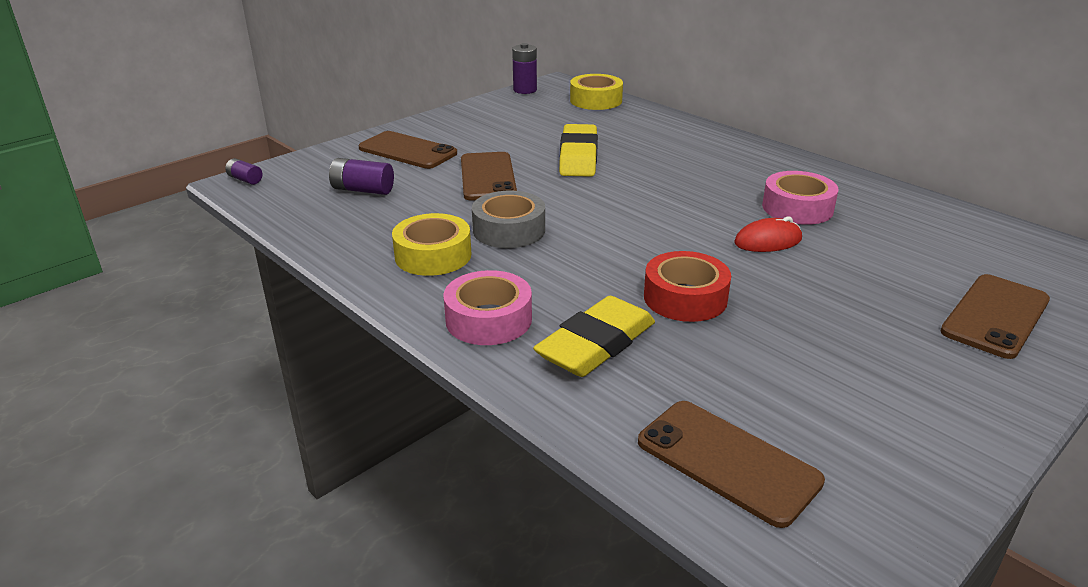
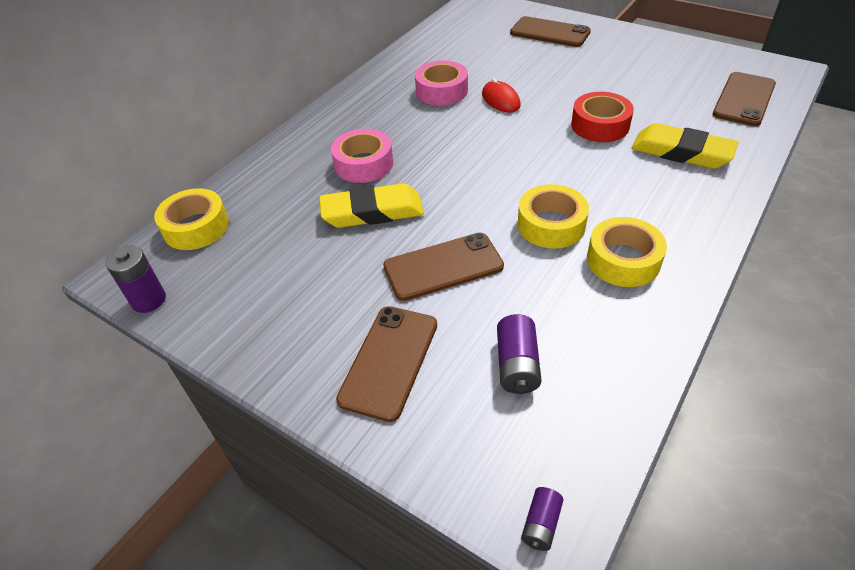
camera: 100 degrees left, 15 degrees up
pink tape [443,270,532,345] -> pink tape moved to [331,129,393,183]
grey tape [472,191,545,248] -> yellow tape [518,184,589,249]

